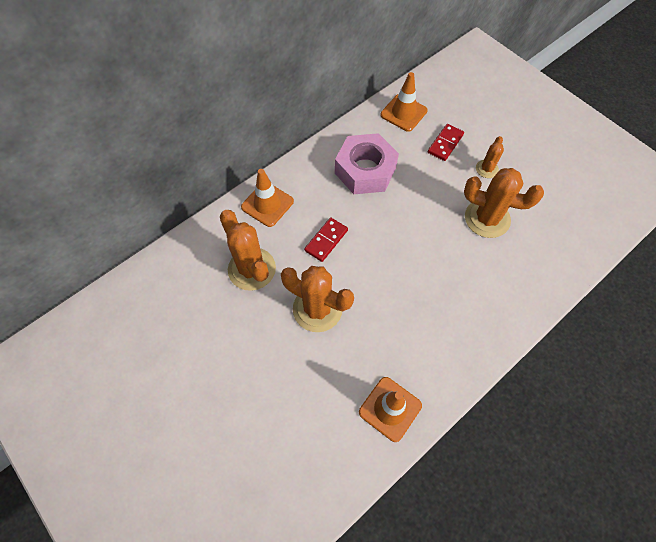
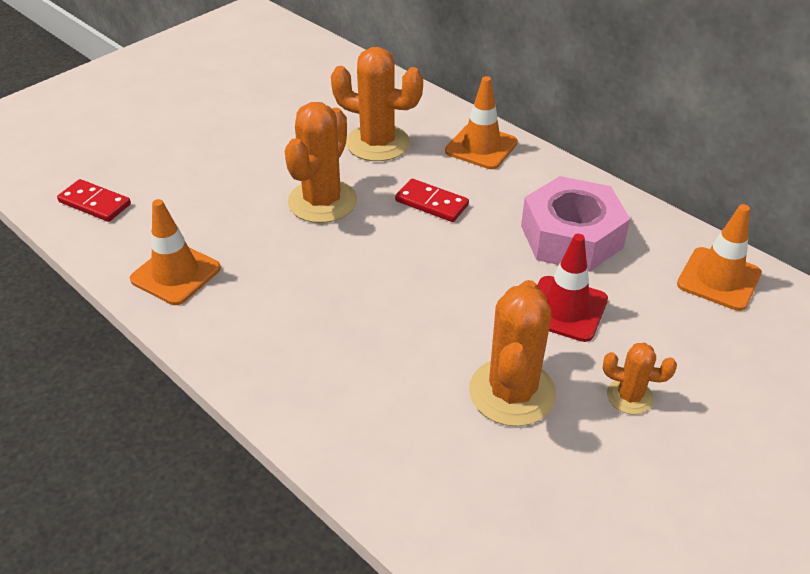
camera: 85 degrees right, 20 degrees down
orange cactus [220,210,276,291] -> orange cactus turned 60 degrees clockwise [331,47,423,161]
red domino [428,124,464,161] -> red domino moved to [57,179,131,222]
none -> red traffic cone [537,234,608,342]

